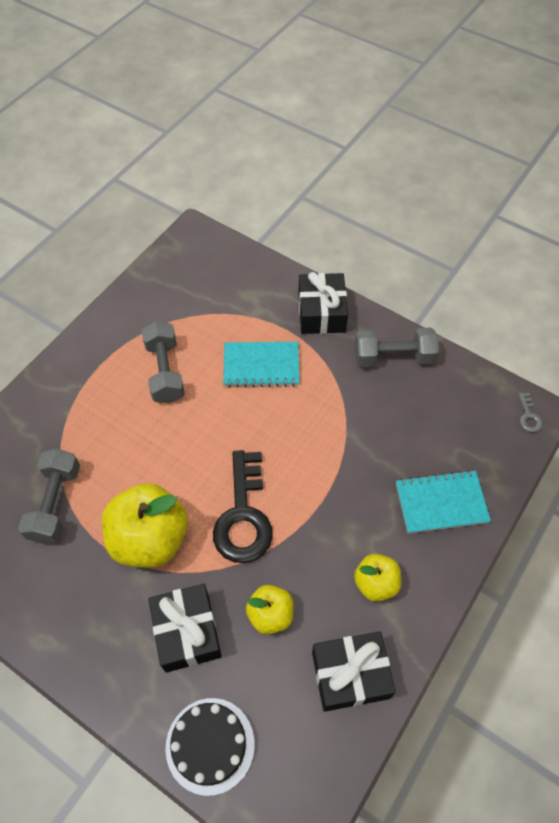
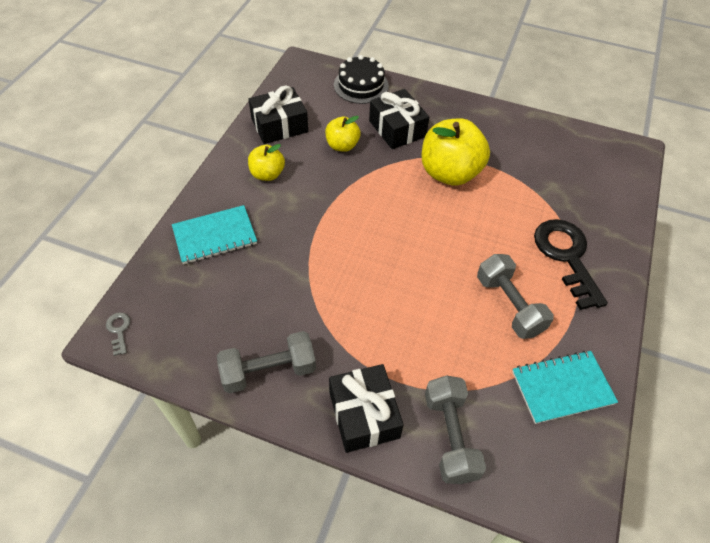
camera: 165 degrees right, 5 degrees down
grey dumbbell [18,449,80,544] -> grey dumbbell moved to [425,375,486,484]
black key [213,450,273,563] -> black key moved to [534,219,608,310]
turquoise notebook [223,342,300,387] -> turquoise notebook moved to [512,350,618,424]

